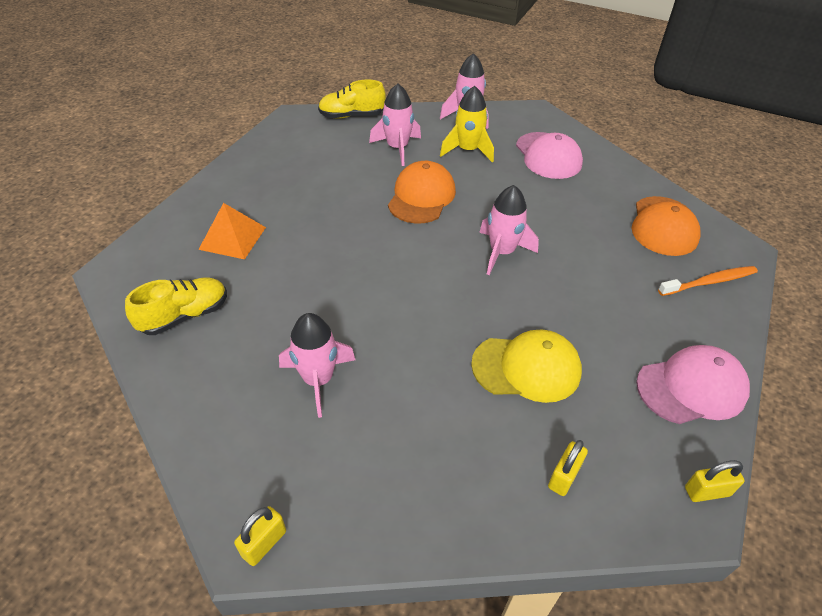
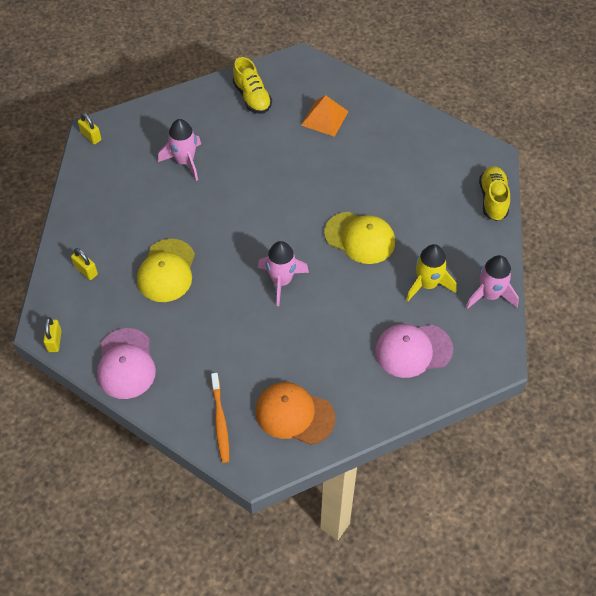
camera: 100 degrees right, 10 degrees up
pink rocket [369,84,421,166] -> none
orange cap [388,161,456,224] -> yellow cap [324,212,395,264]

